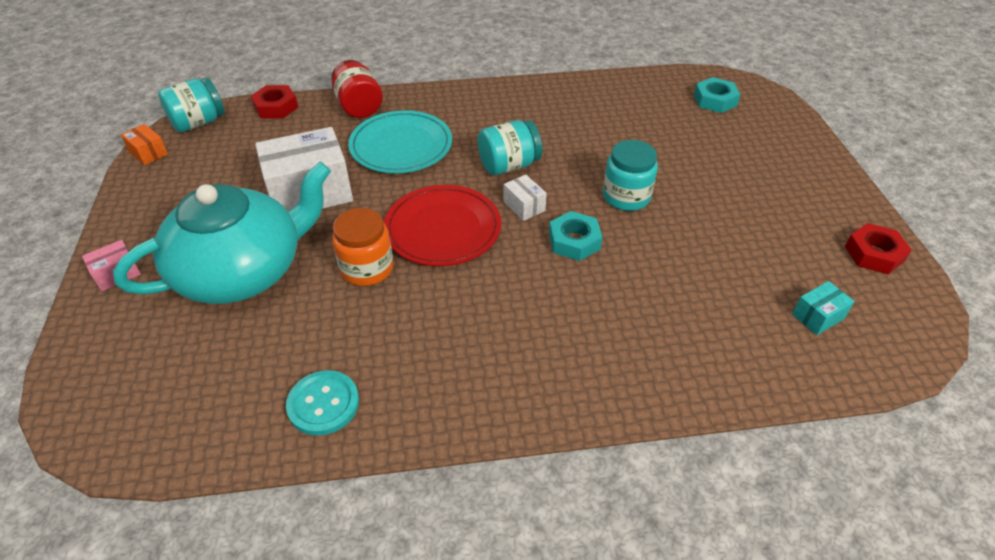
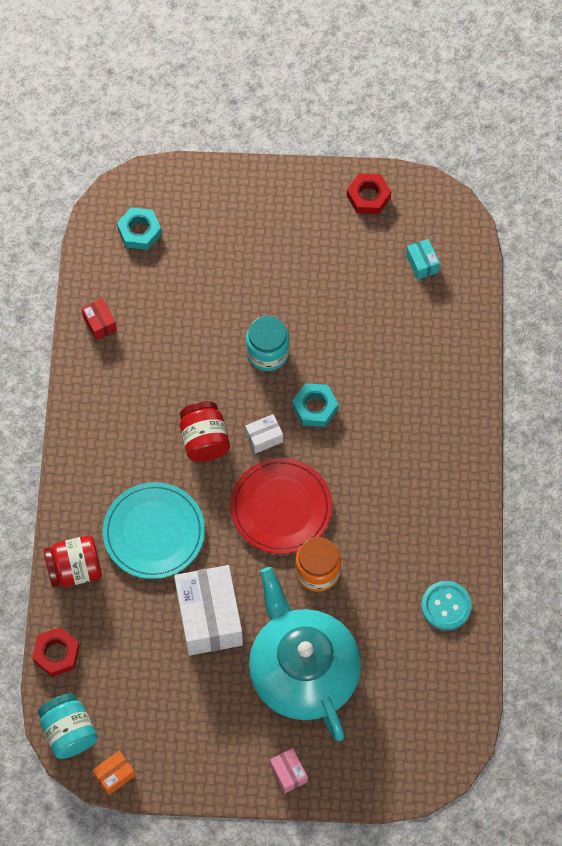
camera: 80 degrees left, 20 degrees up
turquoise jar [478,120,542,175] -> red jar [180,401,230,462]
none -> red box [81,298,117,340]

